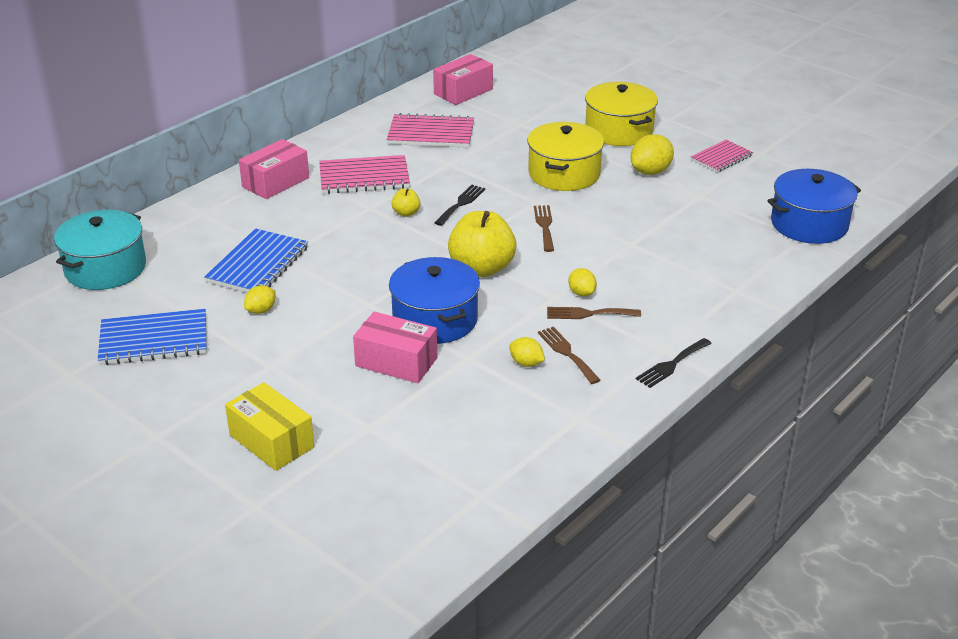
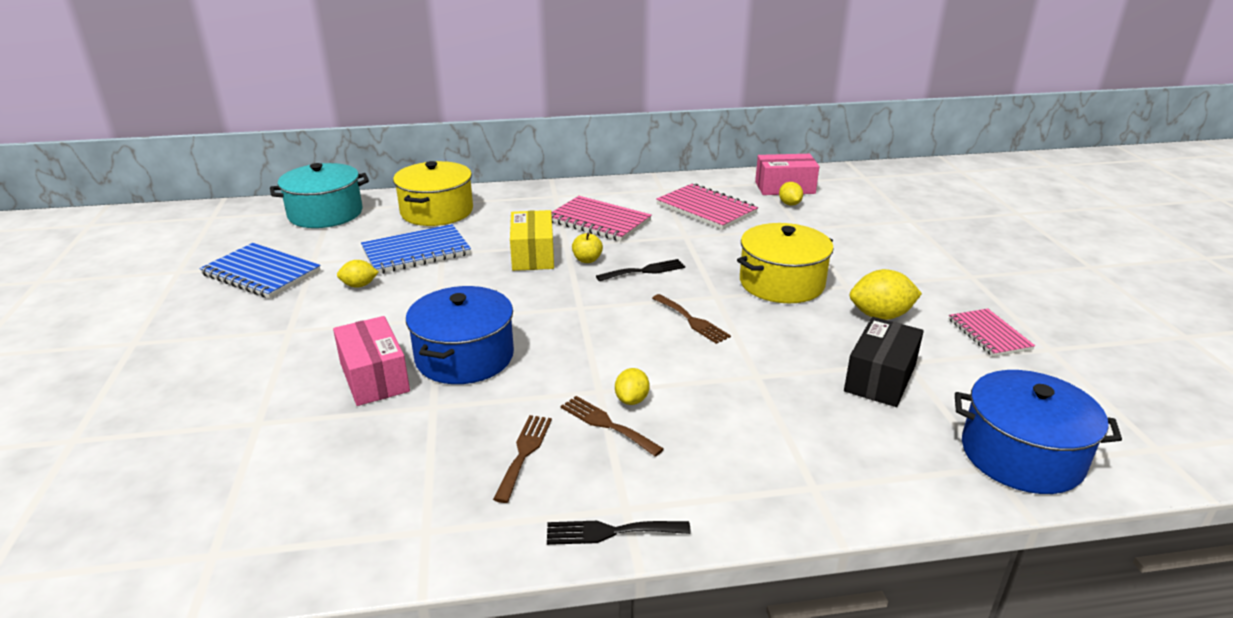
camera: 40 degrees right, 5 degrees down
yellow box [225,382,314,471] -> yellow box moved to [510,210,554,271]
pink box [239,139,309,199] -> none
yellow apple [448,211,516,277] -> none
yellow lemon [509,337,545,367] -> yellow lemon moved to [779,182,803,206]
brown fork [534,205,554,252] -> brown fork turned 105 degrees clockwise [652,294,731,344]
yellow pot [585,82,658,146] -> yellow pot moved to [393,161,473,226]
pink notebook [691,140,753,173] -> pink notebook turned 75 degrees clockwise [949,309,1035,357]
none -> black box [844,317,924,407]

